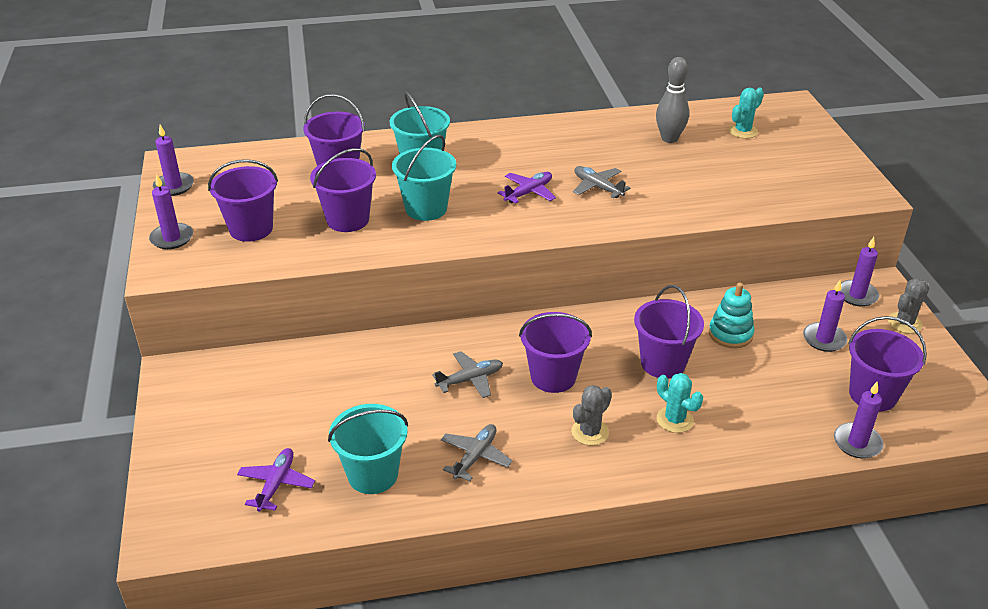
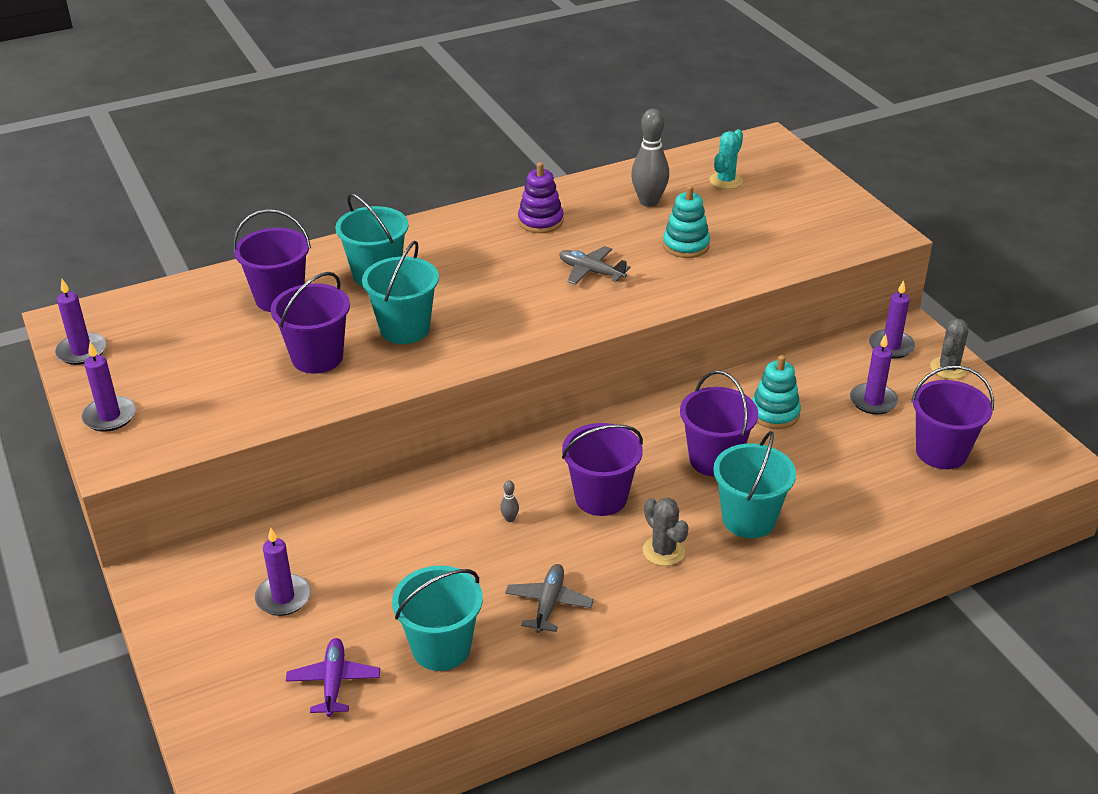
camera: 15 degrees left, 0 degrees up
purple bucket [208,159,278,242] -> none
grey plane [432,351,503,398] -> grey bowling pin [500,480,519,522]
purple plane [498,172,556,203] -> none
grey cactus [572,385,612,446] -> grey cactus turned 60 degrees counterclockwise [643,498,689,566]
turquoise cactus [657,373,703,433] -> turquoise bucket [713,431,796,538]
purple candle [834,382,884,459] -> purple candle moved to [255,527,311,616]
none -> purple stacking toy [518,162,564,233]
none -> turquoise stacking toy [663,185,710,258]

